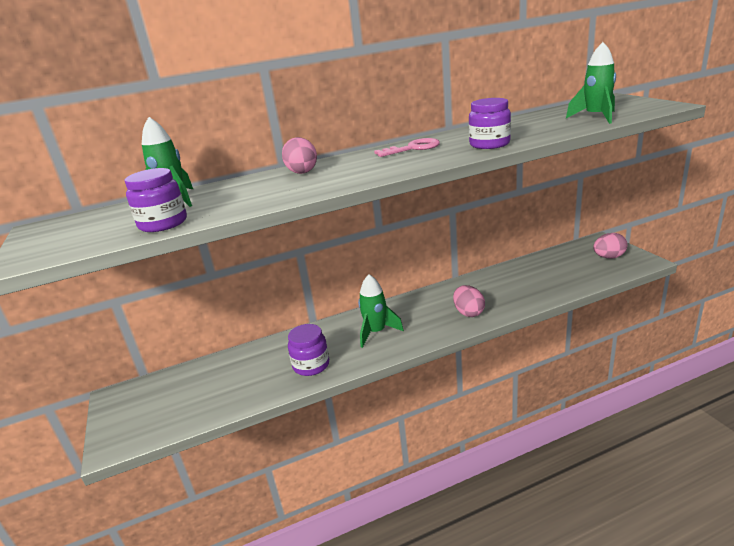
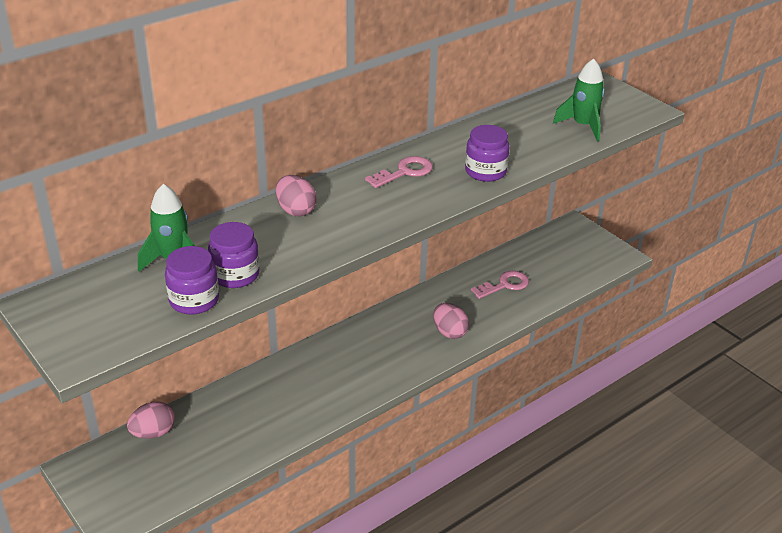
camera: 20 degrees left, 10 degrees up
purple jar [288,324,329,376] -> purple jar moved to [208,222,260,288]
green rocket [358,274,404,348] -> none
pink egg [593,233,627,258] -> pink egg moved to [127,401,175,439]
none -> pink key [471,271,529,299]

